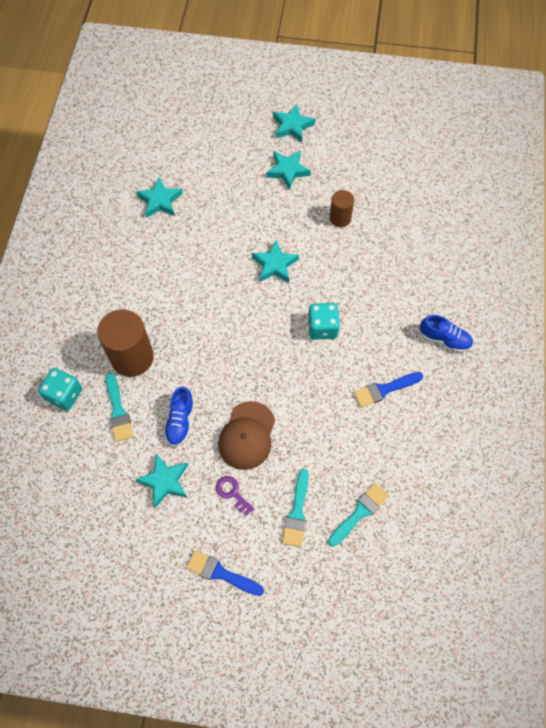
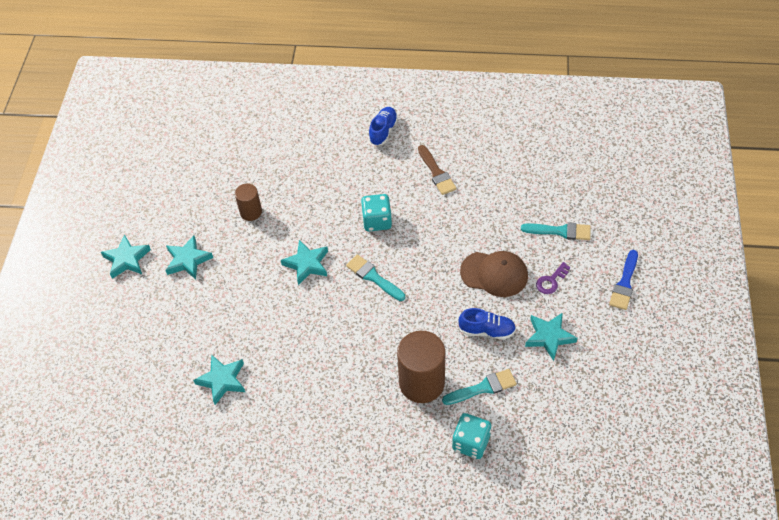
camera: 90 degrees left, 10 degrees down
turquoise brush [328,483,389,547] -> turquoise brush moved to [346,254,405,301]
blue brush [353,372,423,408] -> brown brush [418,145,457,195]

